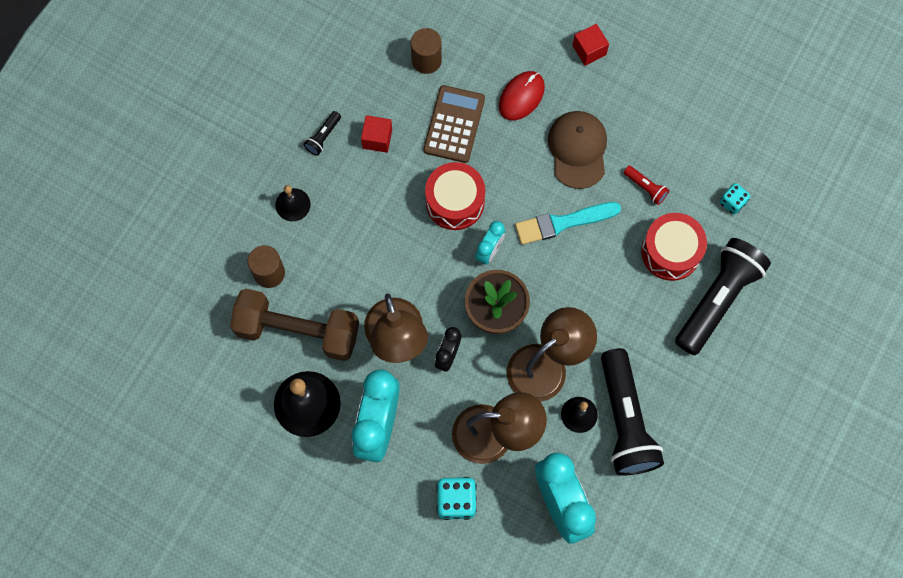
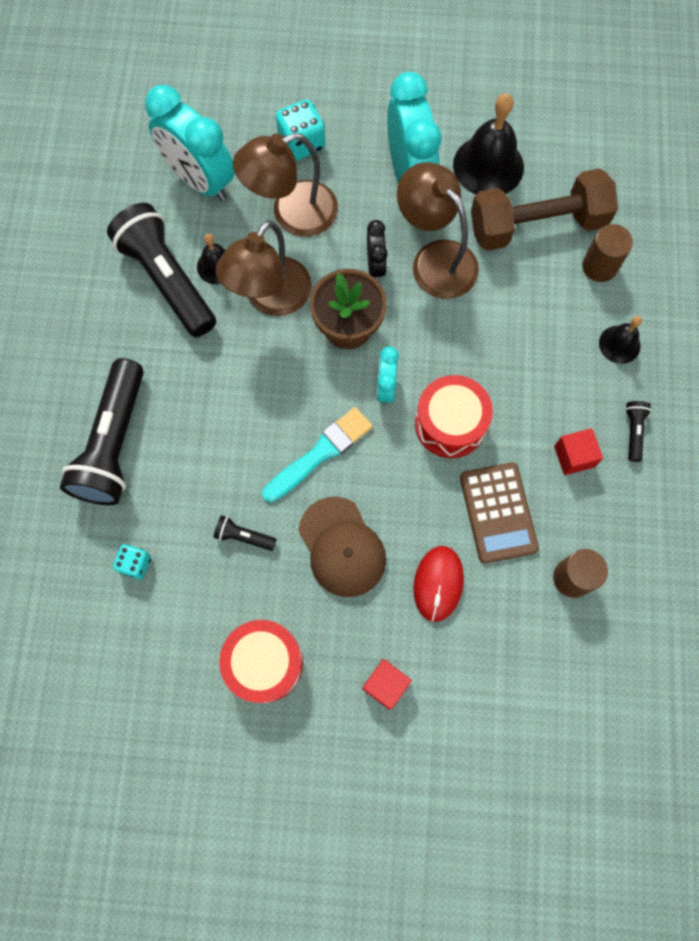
camera: 155 degrees right, 0 degrees up
red flashlight [624,166,669,205] -> black flashlight [214,515,277,551]
red drum [641,213,707,281] -> red drum moved to [219,620,303,703]

